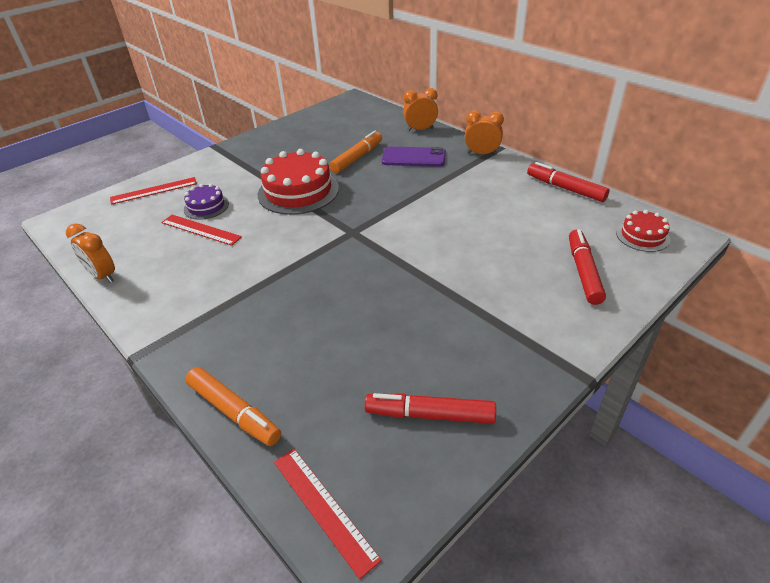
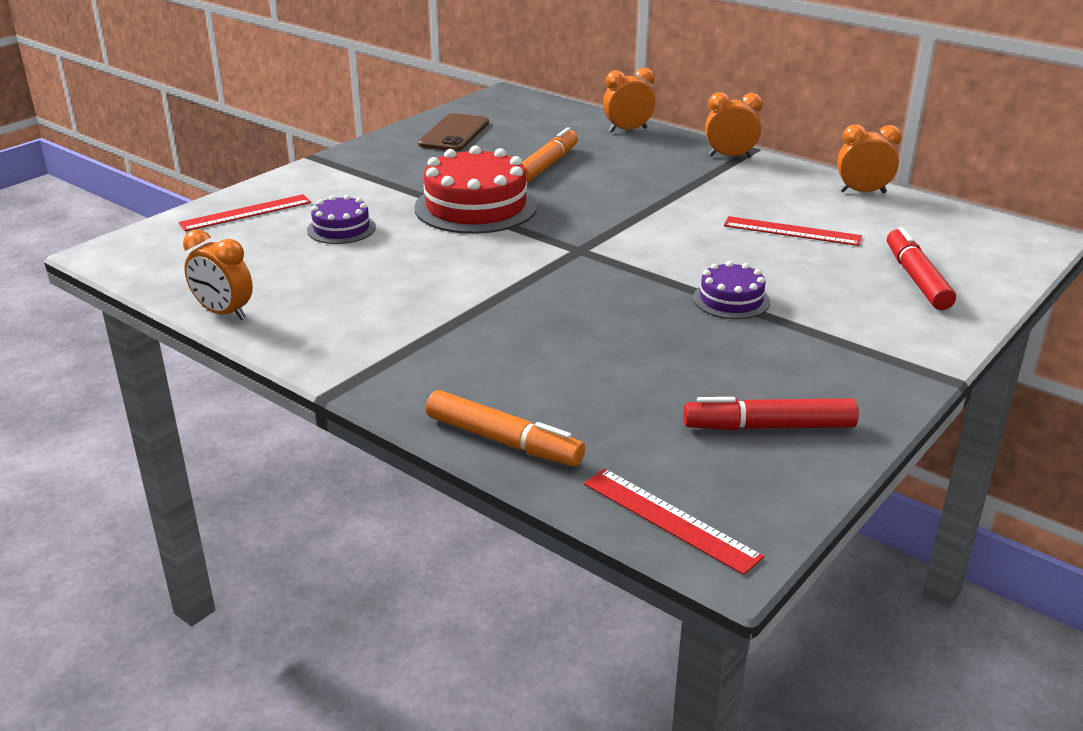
camera: 10 degrees left, 10 degrees down
red ruler [161,215,242,246] -> red ruler moved to [724,216,862,246]
purple phone [382,147,446,167] -> none
red marker [527,162,610,202] -> orange clock [837,124,902,193]
red cake [616,210,670,252] -> none
none -> brown phone [418,113,489,151]
none -> purple cake [693,261,770,319]

